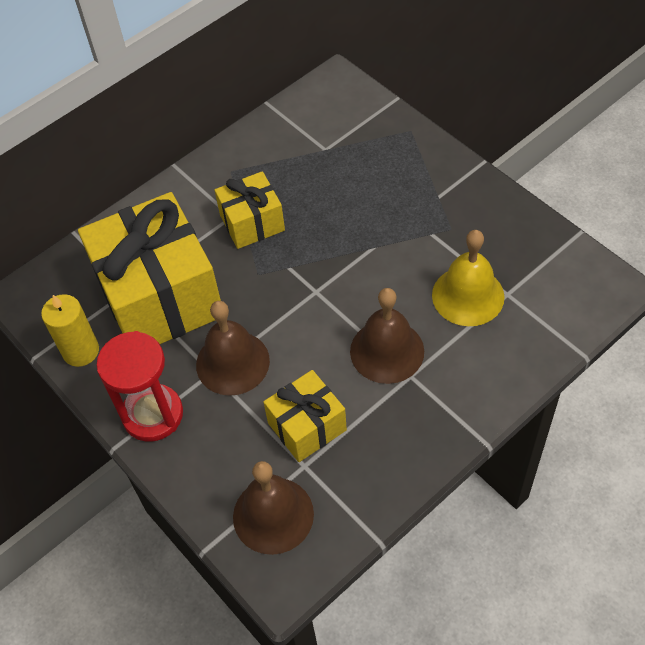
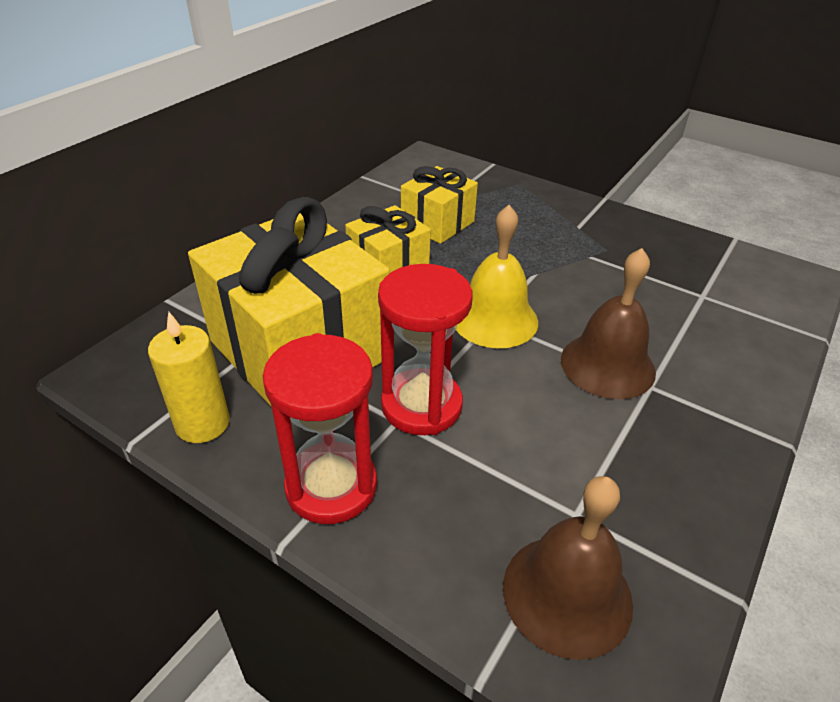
camera: 20 degrees left, 15 degrees down
brown bell [196,301,270,396] -> red hourglass [378,264,472,435]
yellow gift [263,370,347,462] -> yellow gift moved to [401,166,478,244]
yellow bell [432,230,504,326] -> yellow bell moved to [456,205,538,348]

